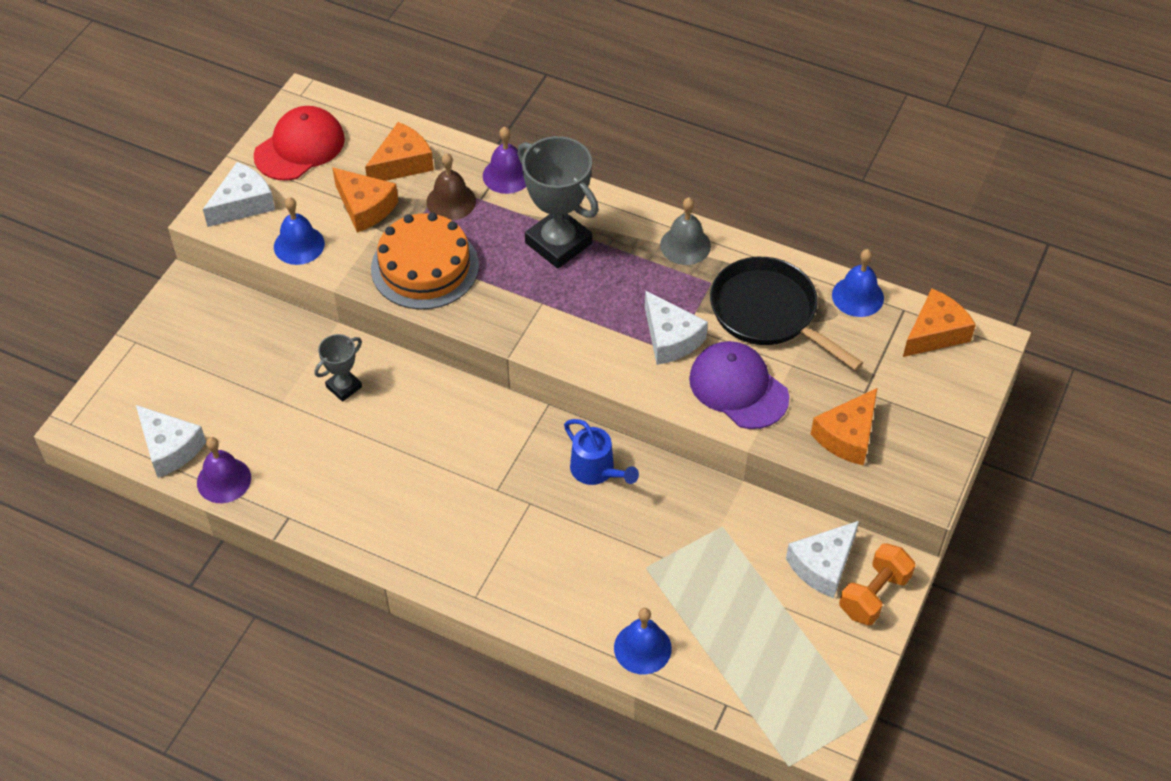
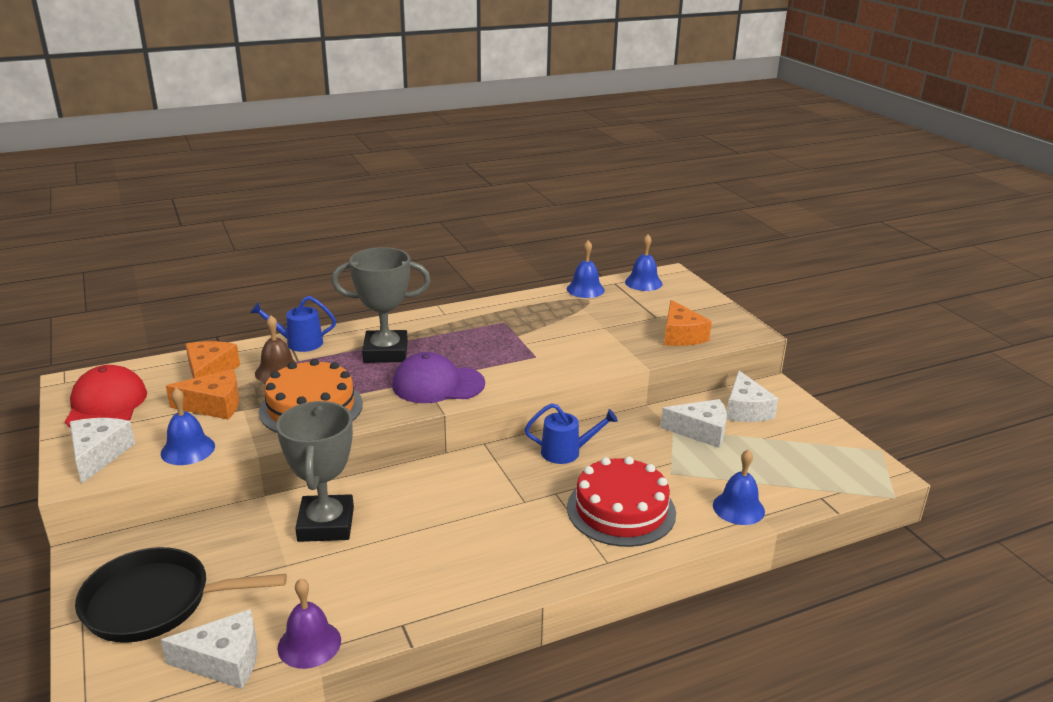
camera: 50 degrees left, 25 degrees down
grey trophy [315,334,362,402] -> grey trophy [276,401,354,542], size x1.91
purple bell [483,127,526,194] -> blue watering can [250,296,336,352]
white cheese [645,290,708,365] -> white cheese moved to [661,399,727,448]
grey bell [660,198,711,265] -> none
purple cap [689,341,789,429] -> purple cap moved to [392,352,485,403]
black pan [710,257,863,371] -> black pan moved to [75,547,287,643]
orange dumbbell [839,543,915,625] -> none
orange cheese [903,289,976,357] -> blue bell [625,234,662,291]
none -> red cake [567,456,676,547]

